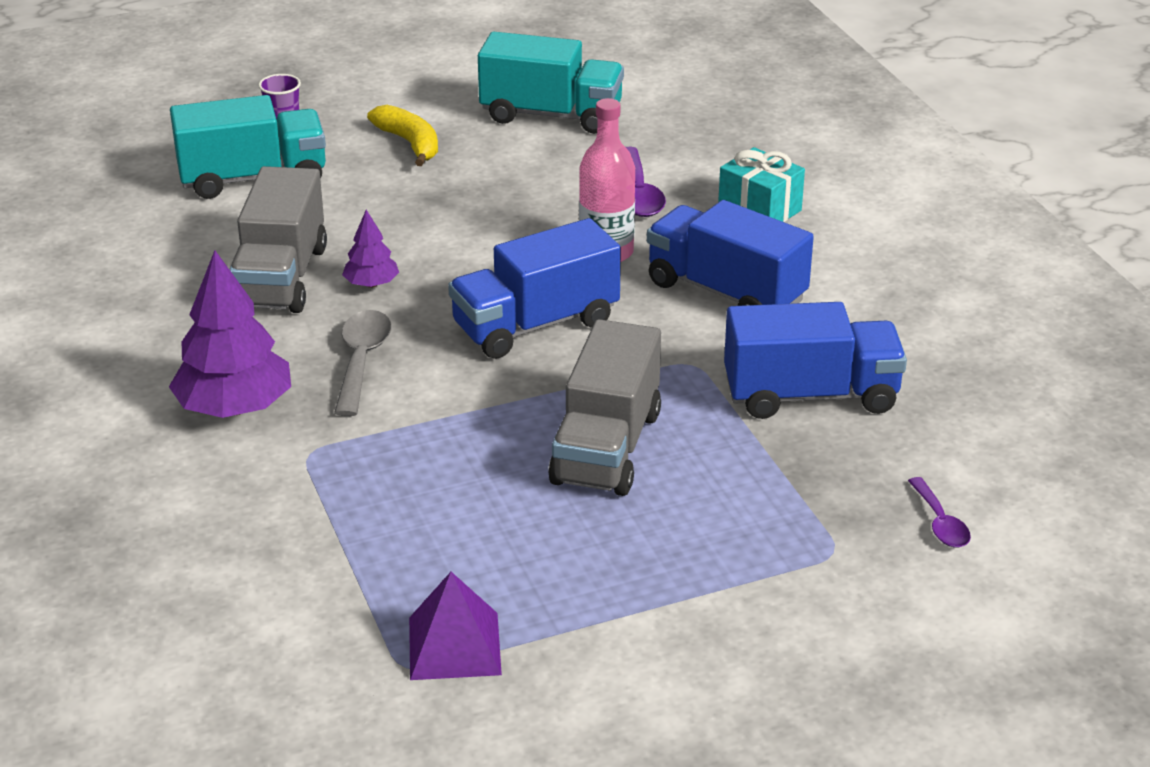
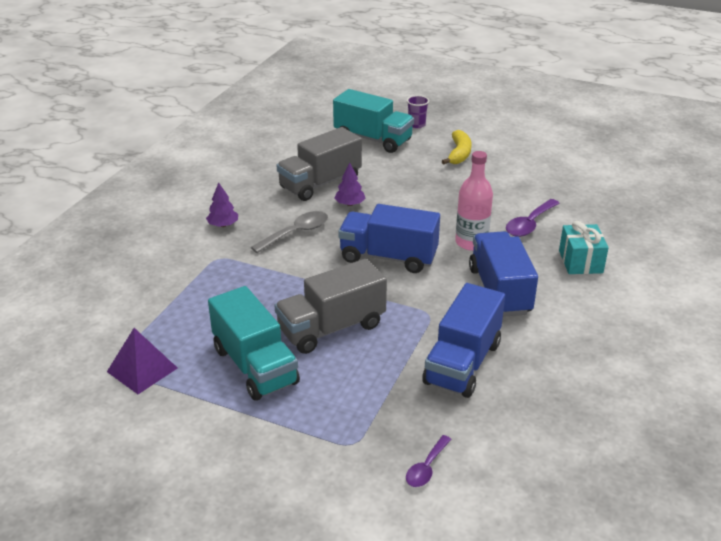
camera: 45 degrees right, 0 degrees up
purple tree [169,250,291,418] -> purple tree [206,183,238,227], size x0.51
turquoise truck [478,32,624,134] -> turquoise truck moved to [208,286,300,401]
blue truck [724,302,907,419] -> blue truck turned 75 degrees clockwise [422,283,505,398]

